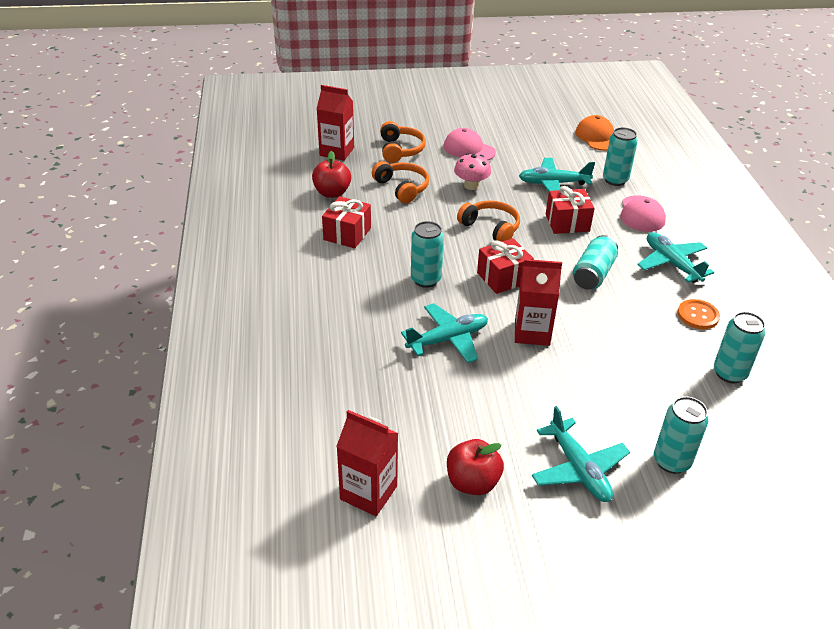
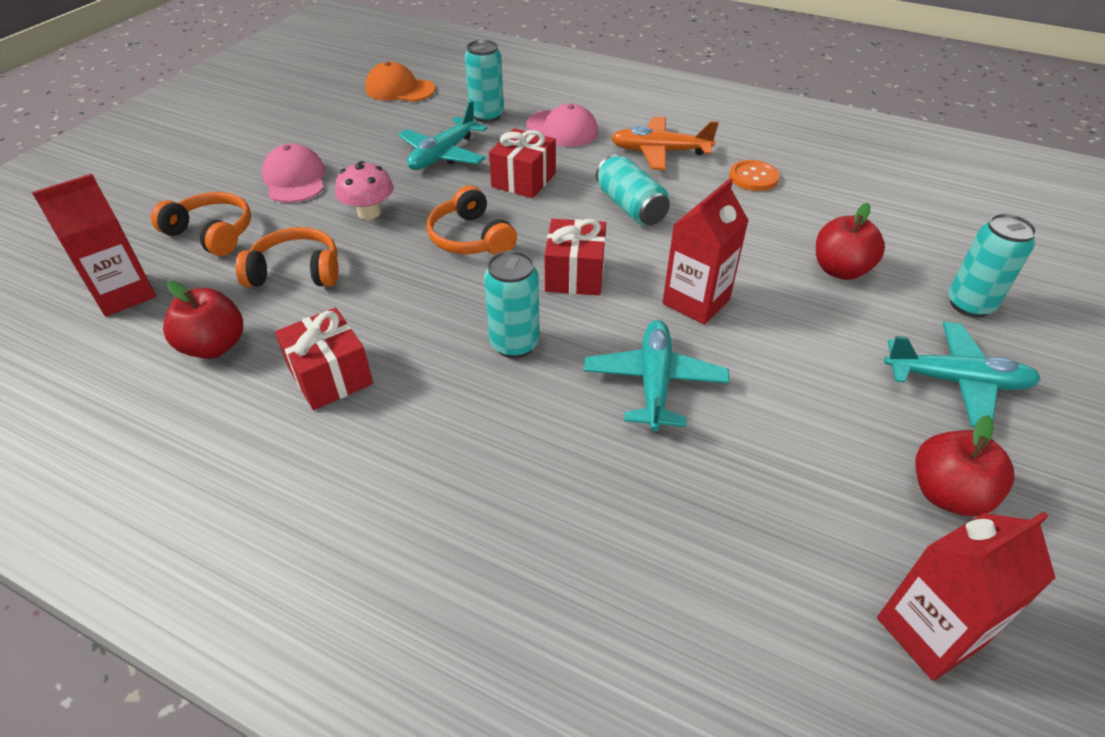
camera: 55 degrees left, 5 degrees up
pink cap [444,128,496,160] -> pink cap turned 90 degrees clockwise [262,144,325,203]
orange headphones [457,201,520,242] -> orange headphones turned 105 degrees counterclockwise [427,186,517,255]
turquoise plane [637,232,714,283] -> orange plane [611,117,719,170]
turquoise can [714,312,765,383] -> none
none -> red apple [816,203,885,280]

